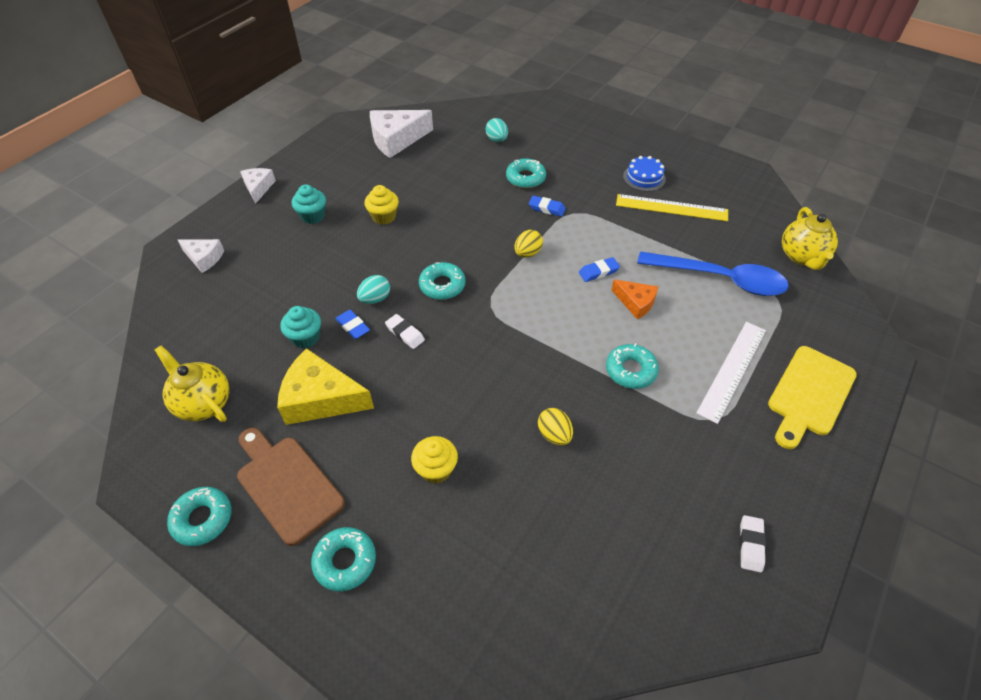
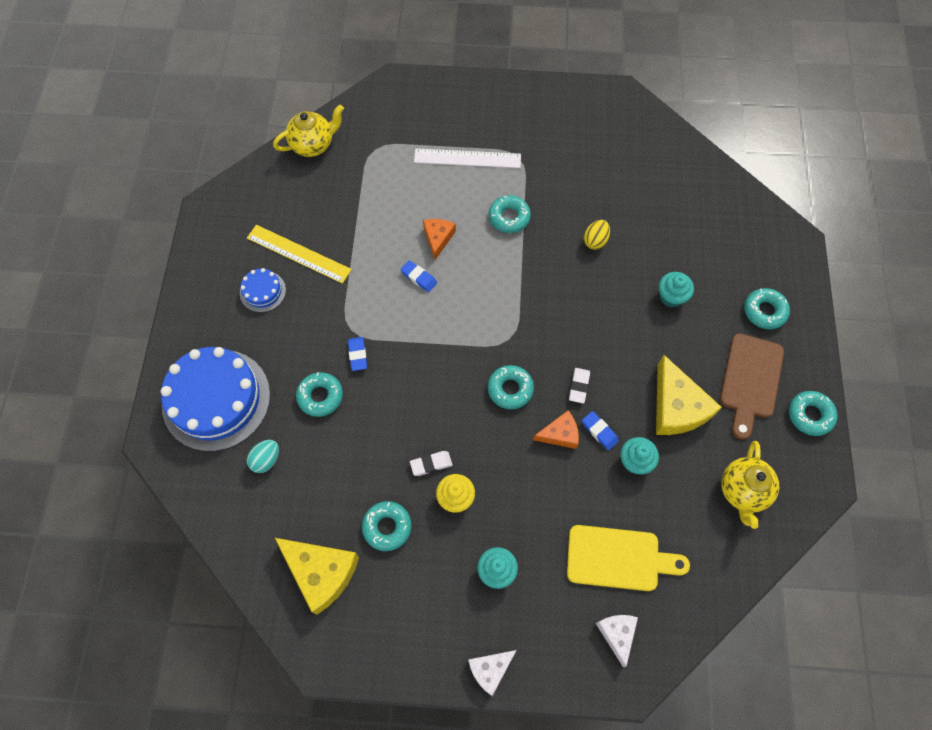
camera: 120 degrees left, 15 degrees up
blue eraser [335,310,370,339] -> blue eraser turned 60 degrees counterclockwise [582,411,619,451]
turquoise egg [357,275,390,304] -> orange cheese [533,410,579,449]
white cheese [370,110,433,158] -> yellow cheese [275,538,359,615]
yellow cupcake [411,436,458,484] -> turquoise cupcake [659,272,694,307]
yellow egg [514,230,543,258] -> none
yellow ruler [616,194,728,221] -> yellow ruler turned 45 degrees counterclockwise [247,225,352,284]
blue spoon [637,251,789,296] -> none
white eraser [740,515,766,573] -> white eraser moved to [410,451,453,476]
yellow cutting board [768,346,857,449] -> yellow cutting board moved to [567,525,690,591]
none -> blue cake [161,347,270,451]
none -> turquoise donut [362,501,412,551]

